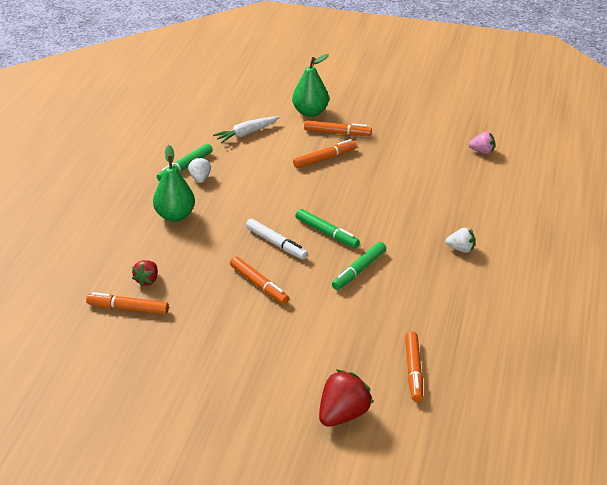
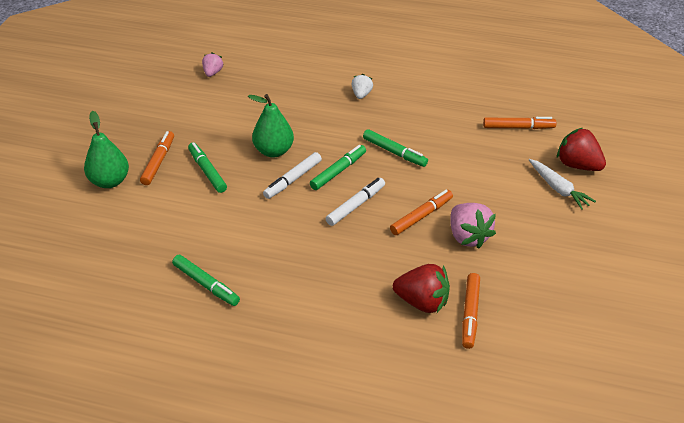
camera: 90 degrees left, 5 degrees up
red strawberry [132,260,158,287] -> red strawberry [393,264,450,313], size x1.70
green pear [153,145,195,222] -> green pear moved to [248,94,294,157]
white strawberry [188,157,211,183] -> none
white carrot [213,116,279,143] -> white carrot moved to [529,159,596,210]
orange marker [293,139,357,168] -> green marker [188,142,227,193]
none -> white marker [263,152,322,199]
none -> pink strawberry [450,203,496,249]

